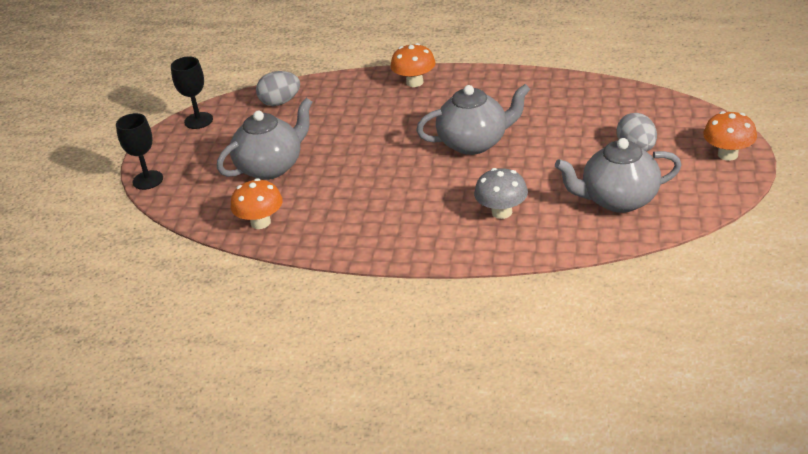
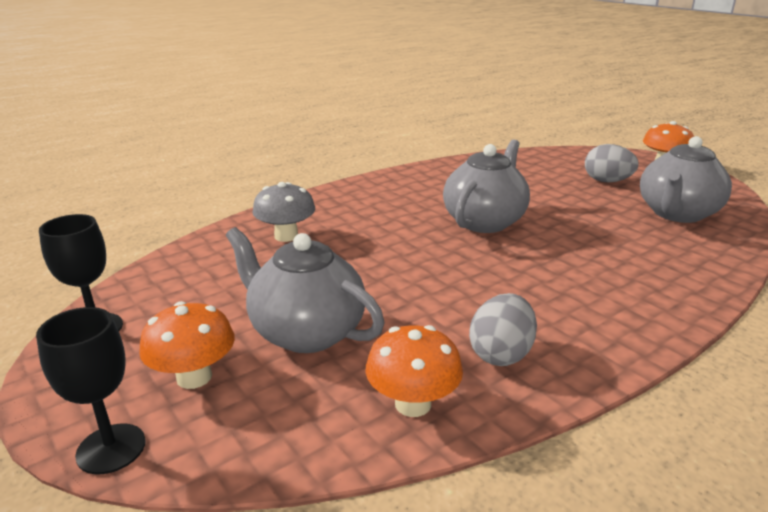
camera: 50 degrees left, 10 degrees down
grey teapot [217,98,313,180] -> grey teapot turned 60 degrees counterclockwise [226,227,384,353]
grey egg [256,71,300,106] -> grey egg moved to [469,293,537,366]
orange mushroom [391,43,436,87] -> orange mushroom moved to [139,301,235,389]
grey mushroom [474,168,528,219] -> grey mushroom moved to [252,182,315,242]

